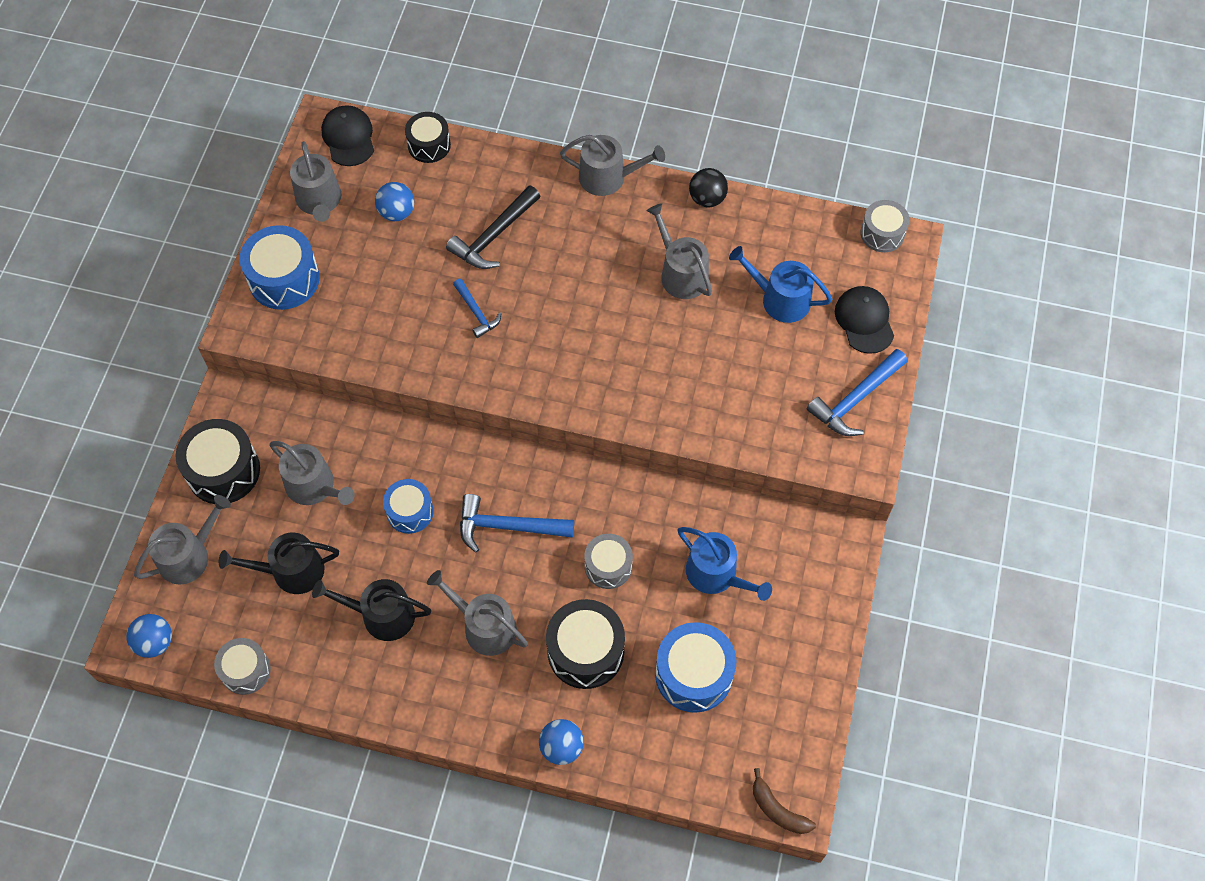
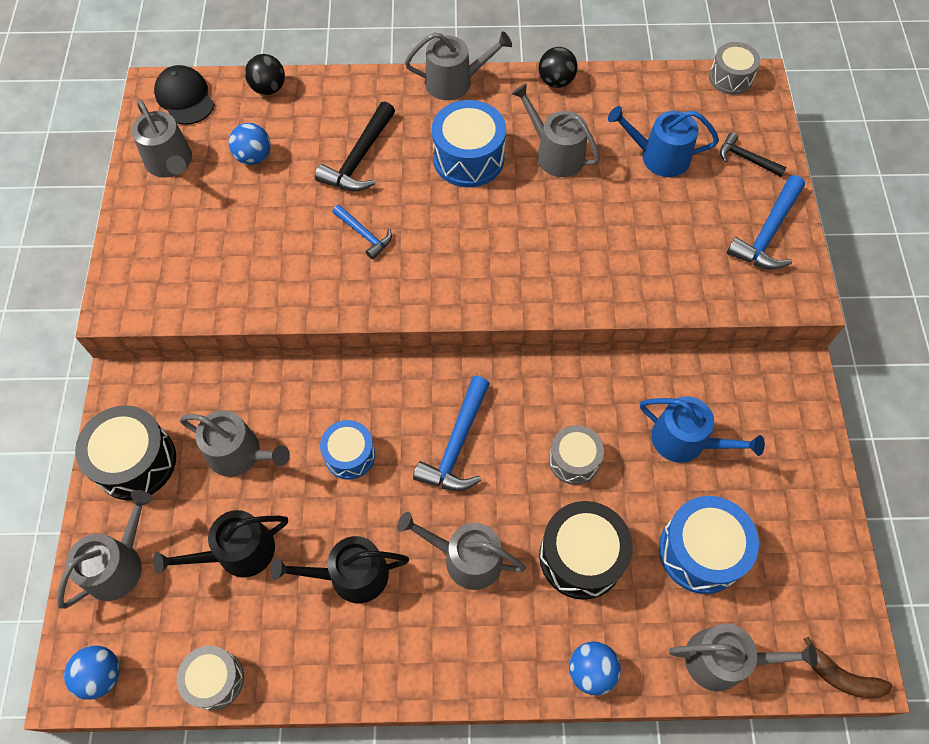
camera: 15 degrees left, 0 degrees up
blue drum [240,225,320,310] -> blue drum moved to [432,100,506,187]
black drum [405,112,451,163] -> black ball [245,54,285,95]
blue hammer [460,494,574,553] -> blue hammer turned 60 degrees counterclockwise [413,376,490,491]
black cap [835,286,894,354] -> black hammer [720,132,787,177]
none -> grey watering can [669,624,818,692]

